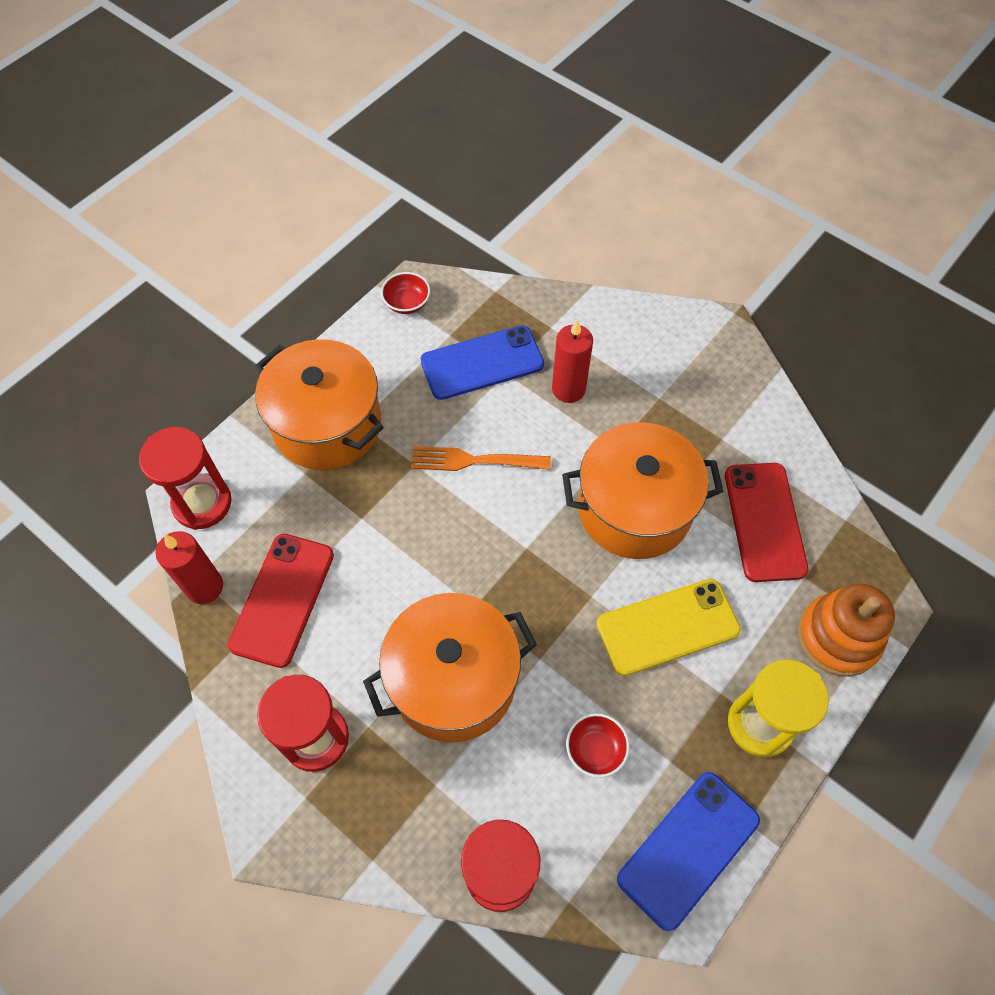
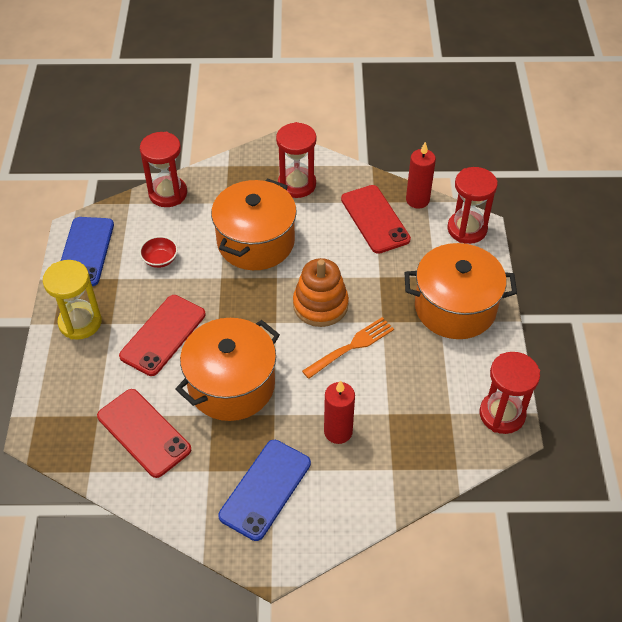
camera: 140 degrees right, 10 degrees down
red bowl [381,272,430,314] -> red hourglass [480,352,540,434]
blue phone [420,325,544,400] -> blue phone moved to [218,440,311,541]
yellow phone [596,579,741,676] -> red phone [119,295,206,376]
orange stacking toy [798,584,895,677] -> orange stacking toy moved to [293,258,349,327]

